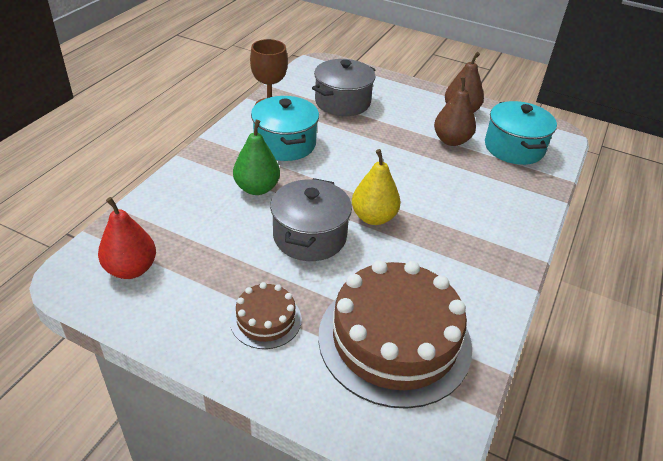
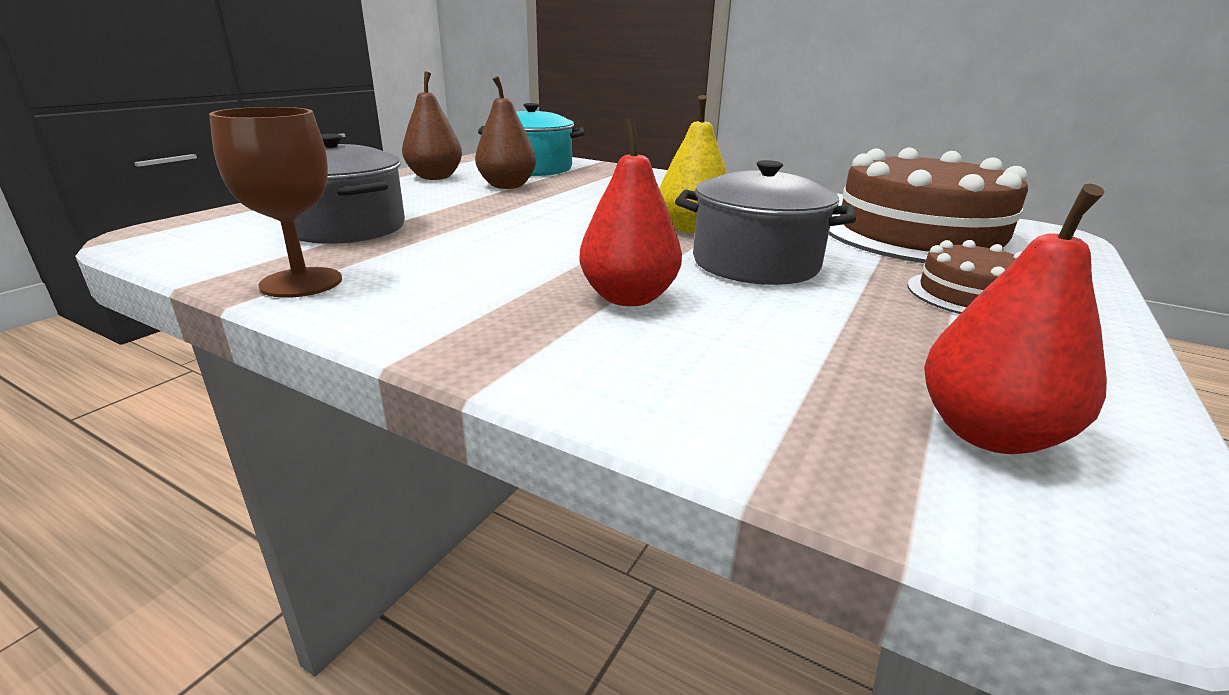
camera: 85 degrees left, 15 degrees down
green pear [233,120,280,195] -> red pear [579,118,682,306]
turquoise pot [251,96,319,161] -> none

